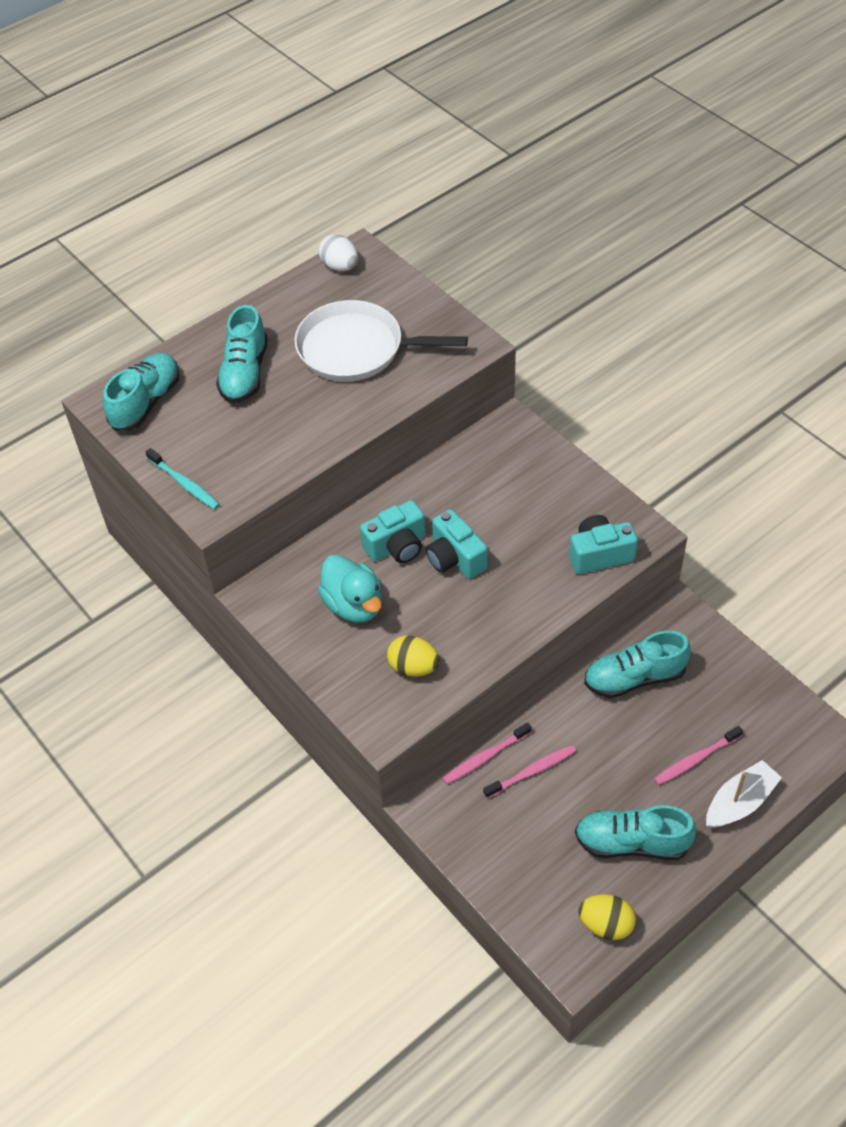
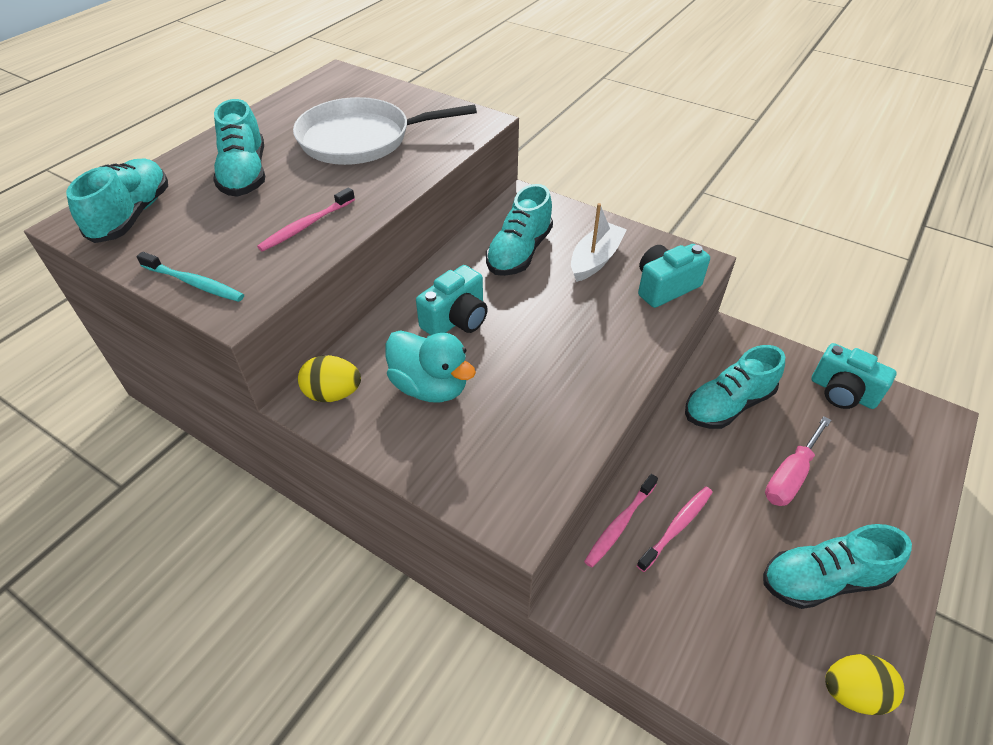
camera: 20 degrees left, 5 degrees down
white egg [319,234,358,271] -> none
yellow egg [387,636,440,677] -> yellow egg moved to [298,355,361,402]
turquoise camera [426,509,488,579] -> turquoise camera moved to [811,343,897,409]
pink toothbrush [654,726,743,785] -> pink toothbrush moved to [257,187,355,252]
white boat [706,760,782,828] -> white boat moved to [571,203,627,282]
none -> turquoise shoe [486,184,553,276]
none -> pink screwdriver [765,416,831,506]

